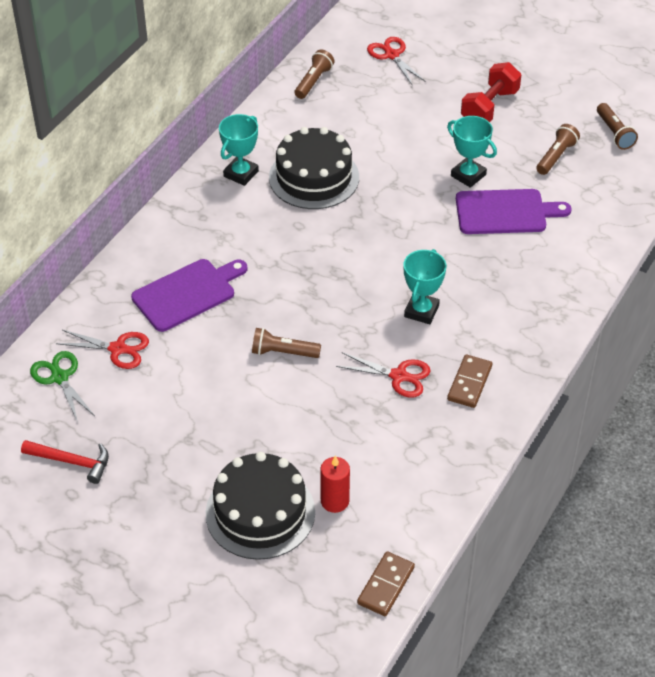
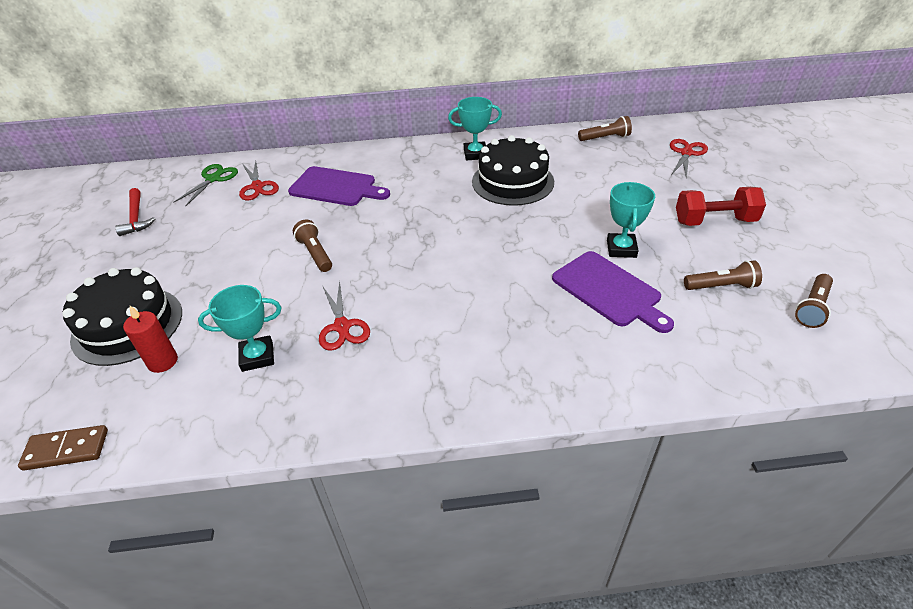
camera: 55 degrees right, 5 degrees down
turquoise trophy [404,249,446,324] -> turquoise trophy moved to [198,285,281,372]
brown domino [447,354,492,408] -> none

